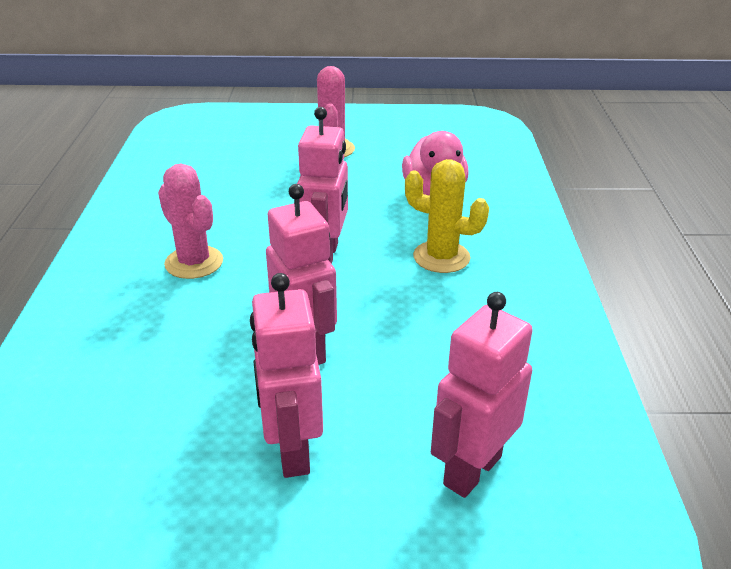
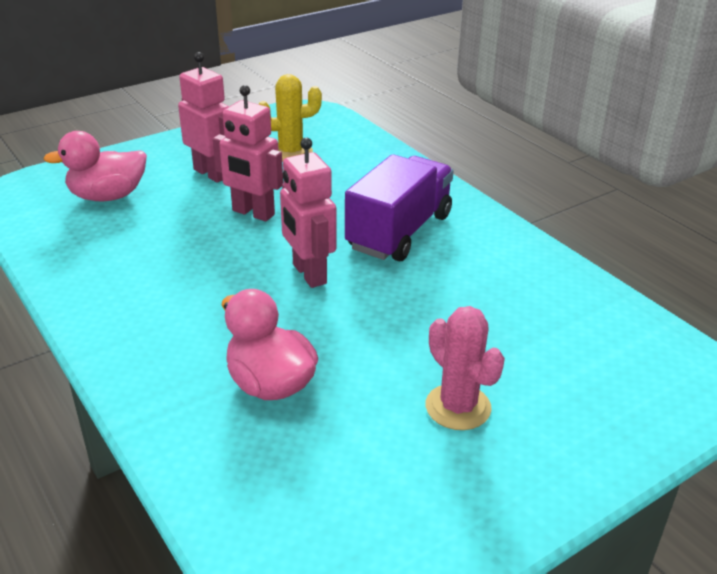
camera: 145 degrees right, 0 degrees up
pink cactus [158,164,223,279] -> purple truck [345,154,454,261]
yellow cactus [405,159,489,273] -> yellow cactus moved to [259,74,322,161]
pink robot [431,292,533,498] -> pink duck [43,131,147,201]

